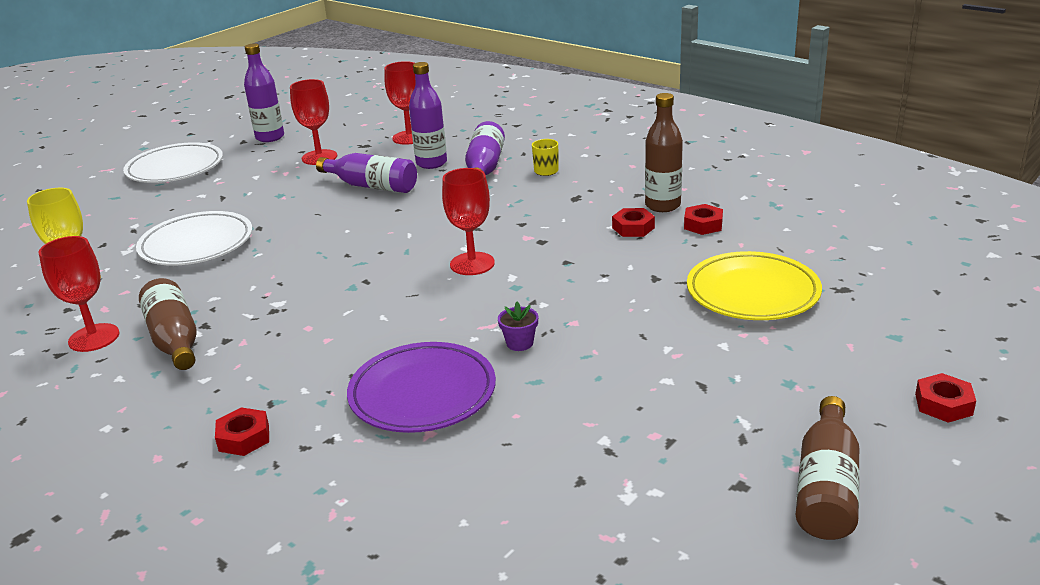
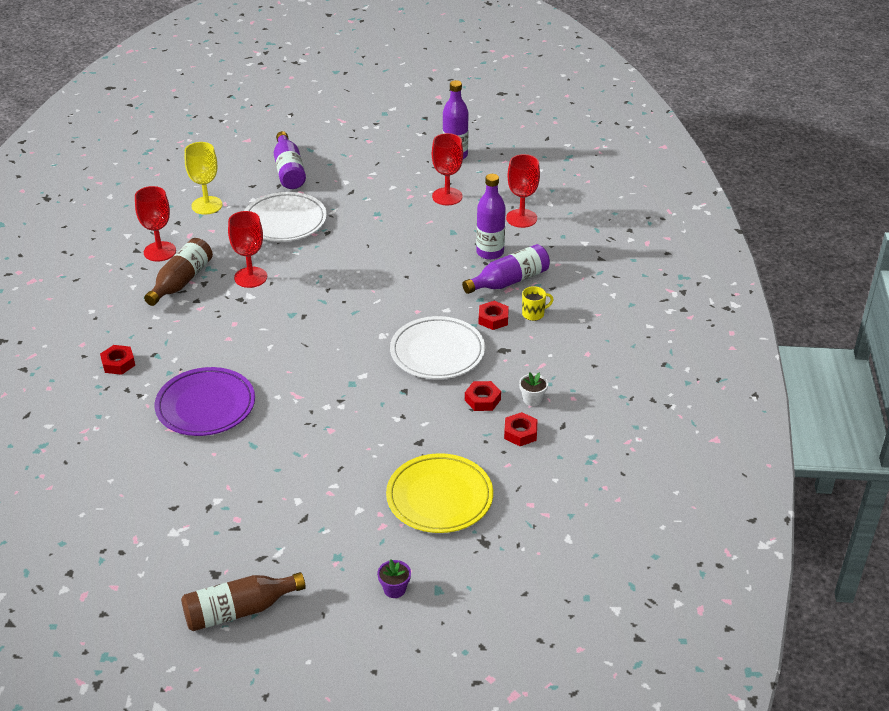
camera: 50 degrees right, 10 degrees up
white plate [123,142,223,183] -> white plate moved to [390,316,485,379]
purple bottle [316,153,417,193] -> purple bottle moved to [274,131,306,189]
red goblet [442,168,495,275] -> red goblet moved to [228,211,267,288]
purple flower pot [498,301,538,351] -> purple flower pot moved to [377,559,411,598]
brown bottle [645,93,683,212] -> white flower pot [519,372,548,406]
red nut [915,373,976,423] -> red nut moved to [479,301,509,330]

